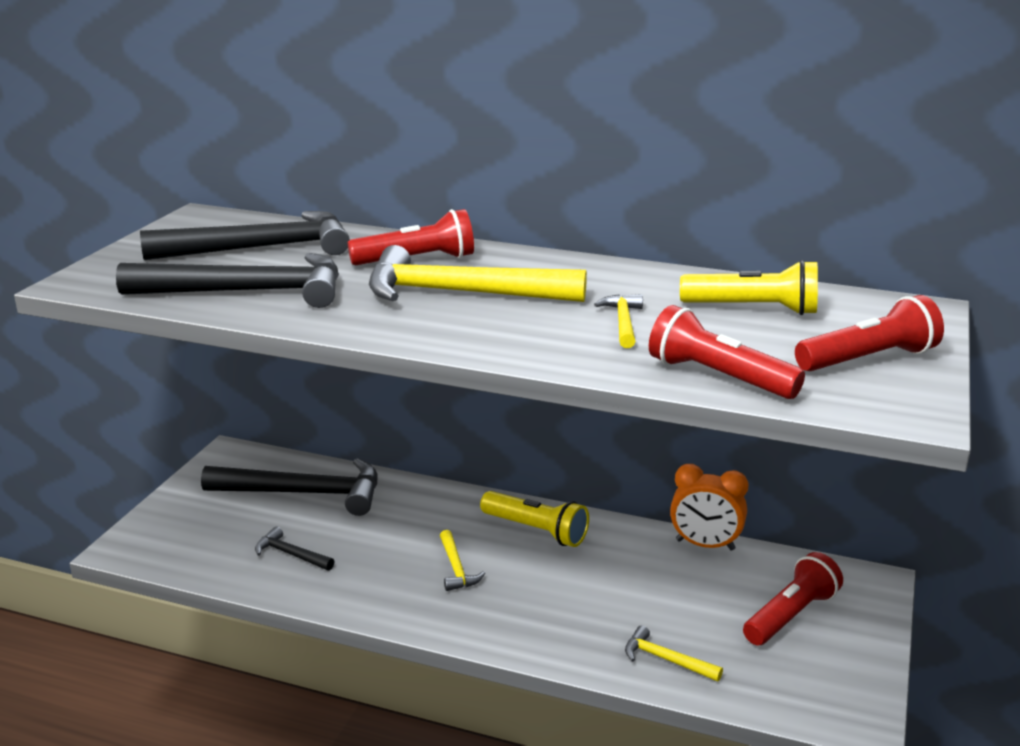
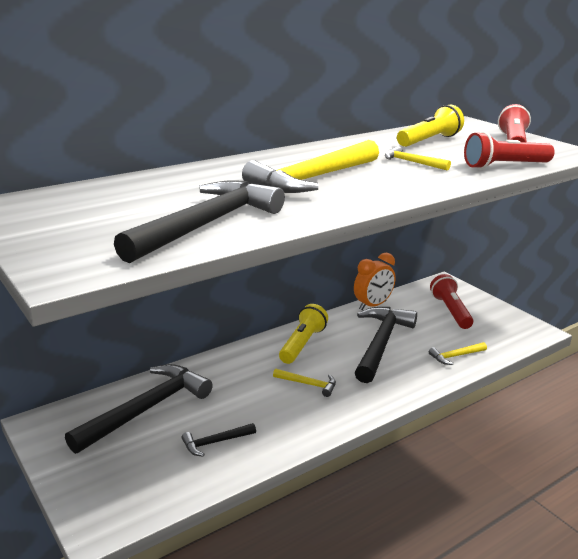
camera: 55 degrees left, 0 degrees up
black hammer [140,211,350,260] -> black hammer moved to [355,307,417,383]
red flashlight [347,209,474,265] -> none
yellow flashlight [480,491,589,547] -> yellow flashlight turned 45 degrees counterclockwise [279,304,328,364]

